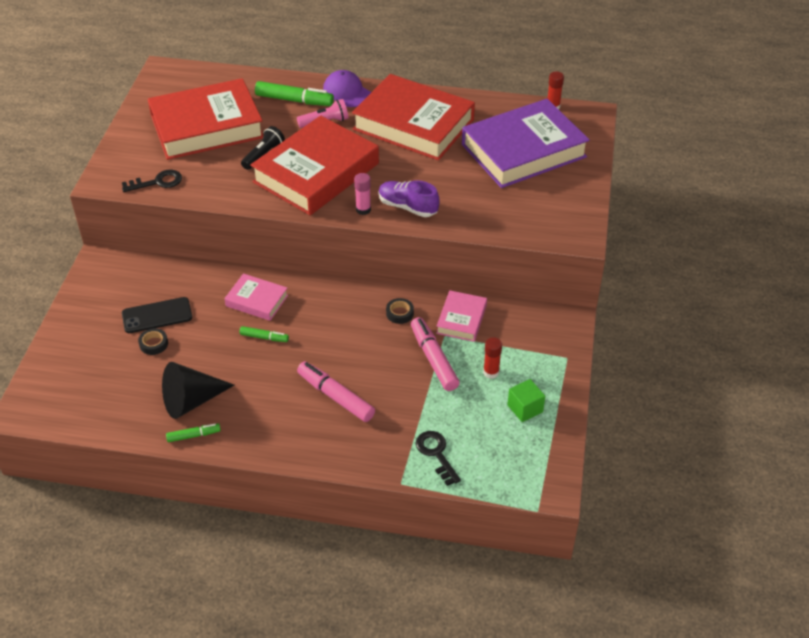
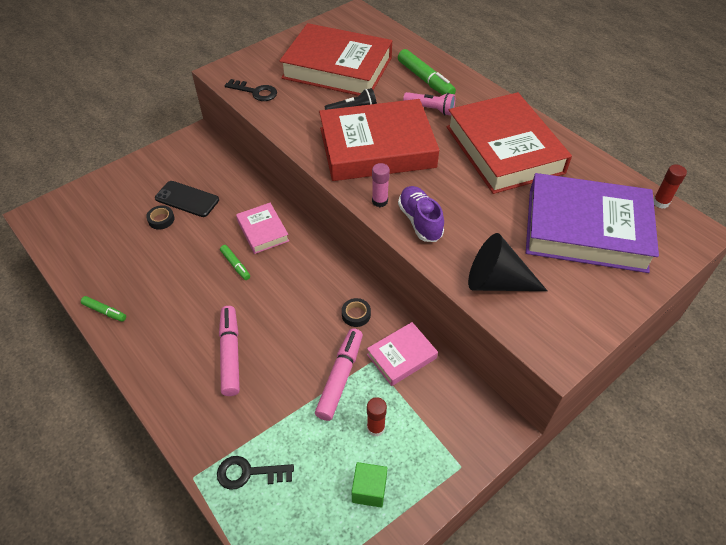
camera: 40 degrees right, 5 degrees up
black cone [162,362,234,419] -> black cone moved to [468,233,547,291]
purple cap [323,70,371,107] -> none
black key [416,431,461,486] -> black key turned 105 degrees counterclockwise [217,456,294,490]

